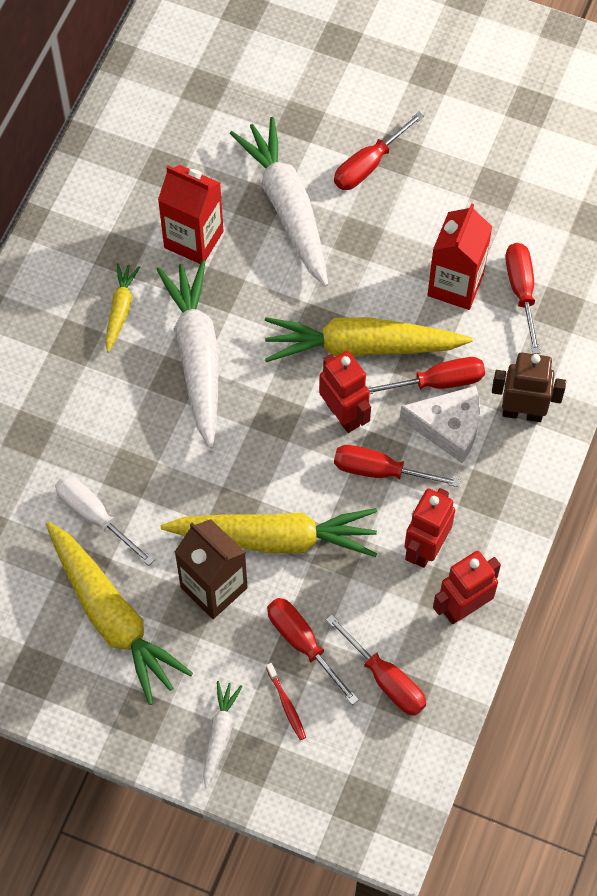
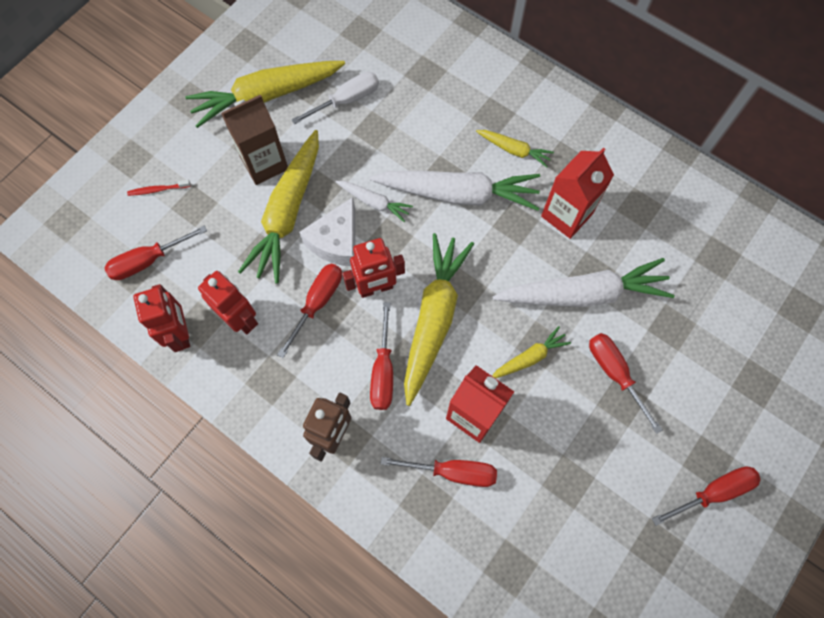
camera: 105 degrees right, 5 degrees up
white carrot [203,681,243,788] -> white carrot moved to [336,181,413,222]
red screwdriver [267,598,359,705] -> red screwdriver moved to [652,466,760,526]
white cheese [400,386,480,463] -> white cheese moved to [299,197,355,266]
none -> yellow carrot [492,326,571,378]

